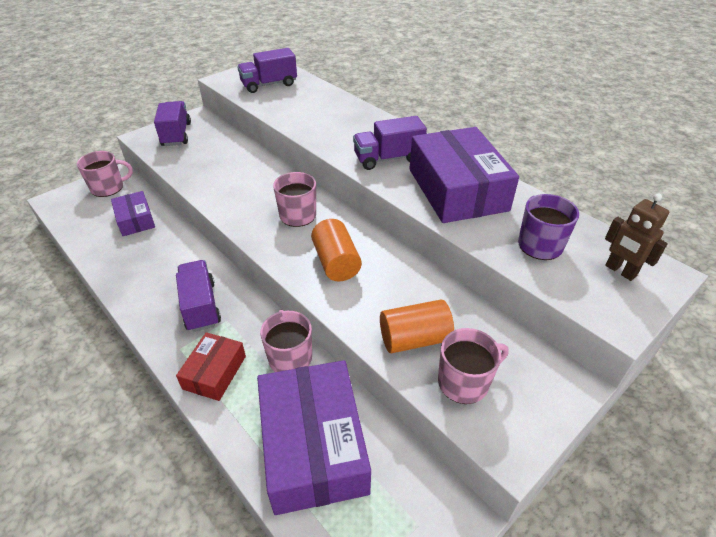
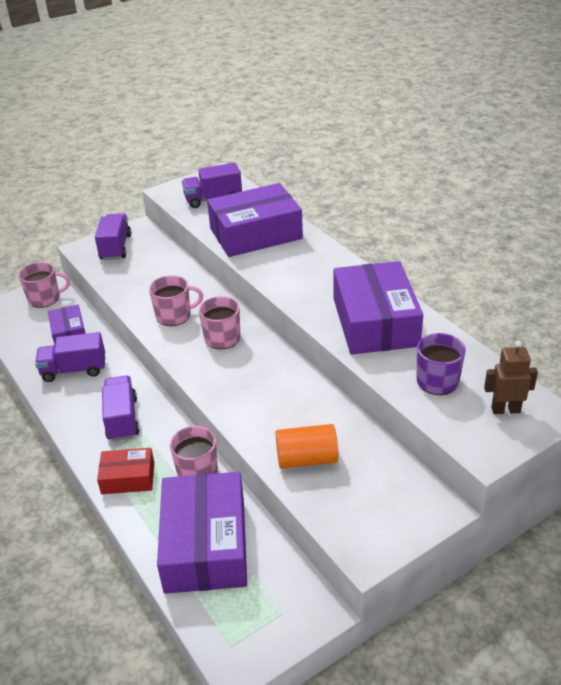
camera: 10 degrees right, 5 degrees down
red box [176,332,246,401] -> red box turned 60 degrees clockwise [97,448,154,494]
orange cylinder [311,219,362,282] -> none
purple truck [353,116,427,170] -> purple truck moved to [35,332,105,382]
pink mug [438,328,509,404] -> pink mug moved to [149,275,203,326]
brown robot [605,193,669,281] -> brown robot turned 120 degrees clockwise [484,341,538,414]
none -> purple box [207,183,303,257]

